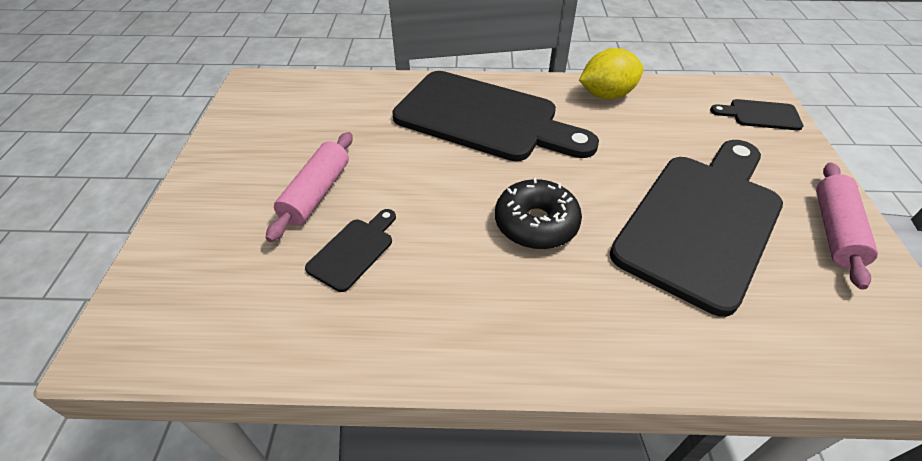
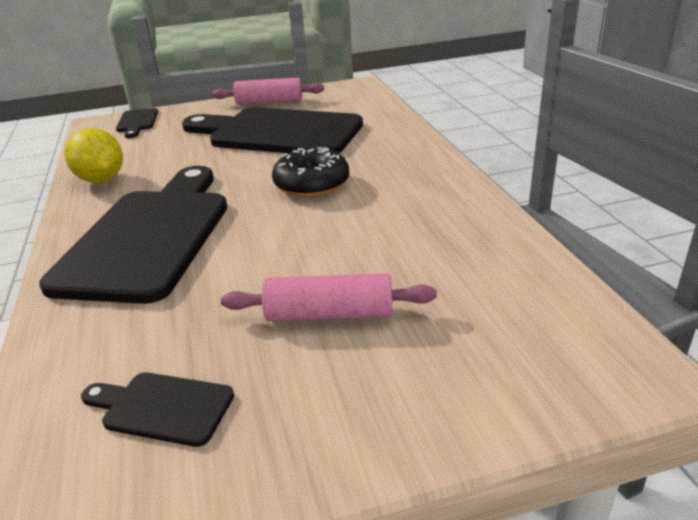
camera: 105 degrees left, 15 degrees down
black cutting board [305,209,396,292] -> black cutting board moved to [81,372,234,447]

